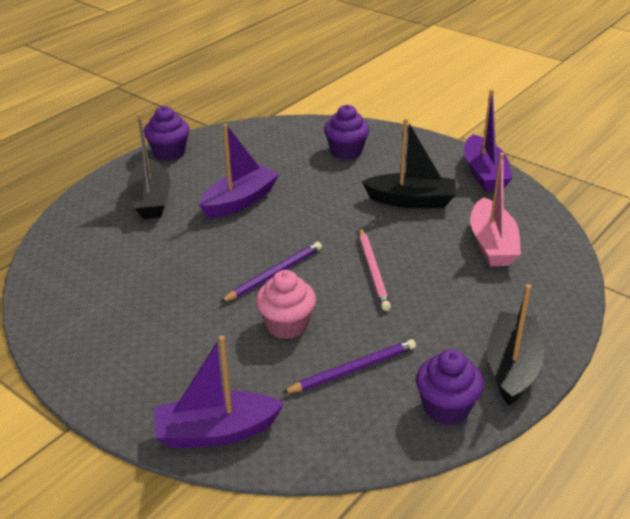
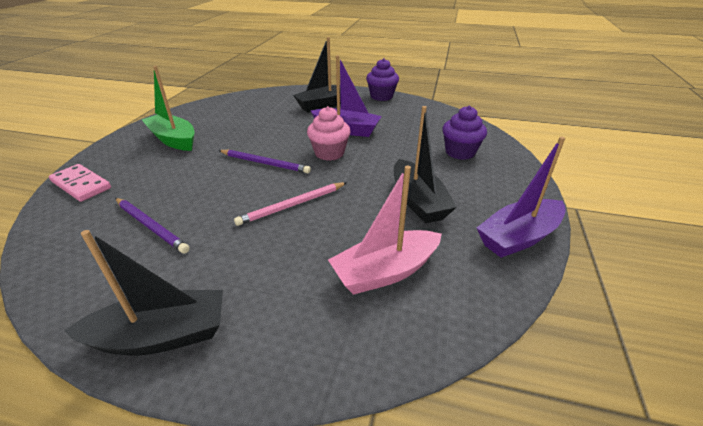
camera: 65 degrees right, 0 degrees up
purple boat [154,336,284,448] -> pink domino [49,164,111,202]
pink cupcake [256,270,316,339] -> pink cupcake moved to [307,106,351,161]
purple cupcake [416,349,484,425] -> none
none -> green boat [142,66,194,151]

